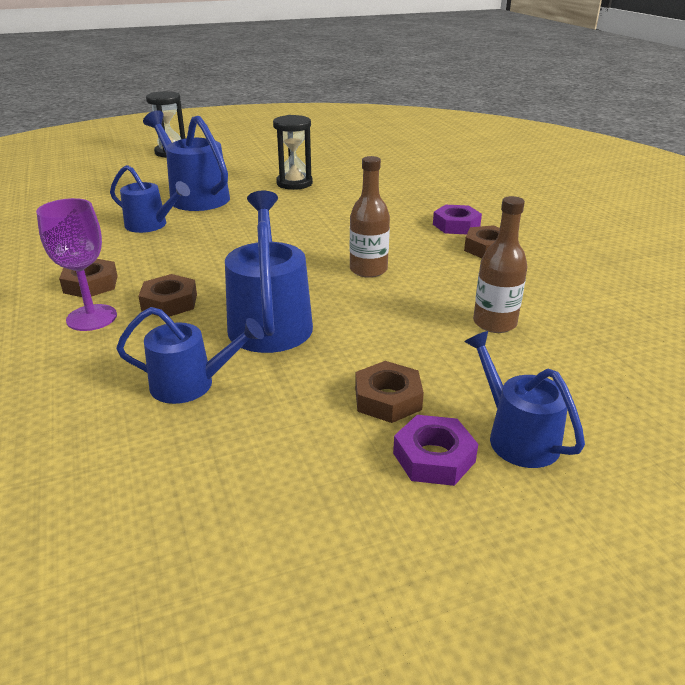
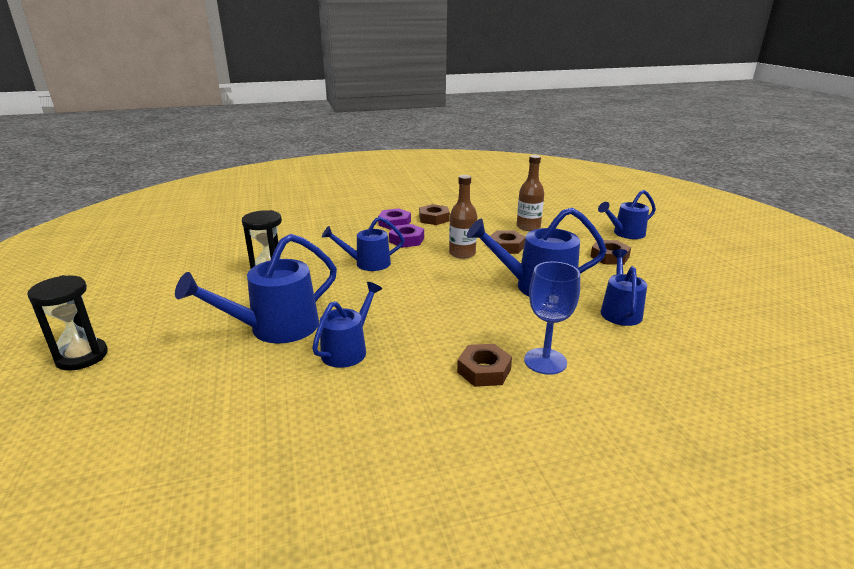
camera: 85 degrees left, 5 degrees down
purple goblet [36,198,117,331] -> blue goblet [524,261,580,375]
brown nut [138,274,197,317] -> brown nut moved to [490,231,525,254]
purple nut [393,415,478,486] -> purple nut moved to [389,224,424,248]
none -> blue watering can [322,217,405,271]

